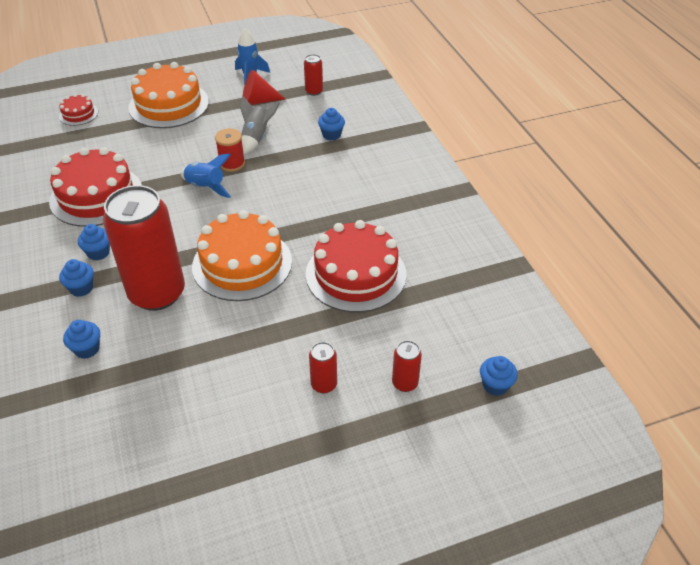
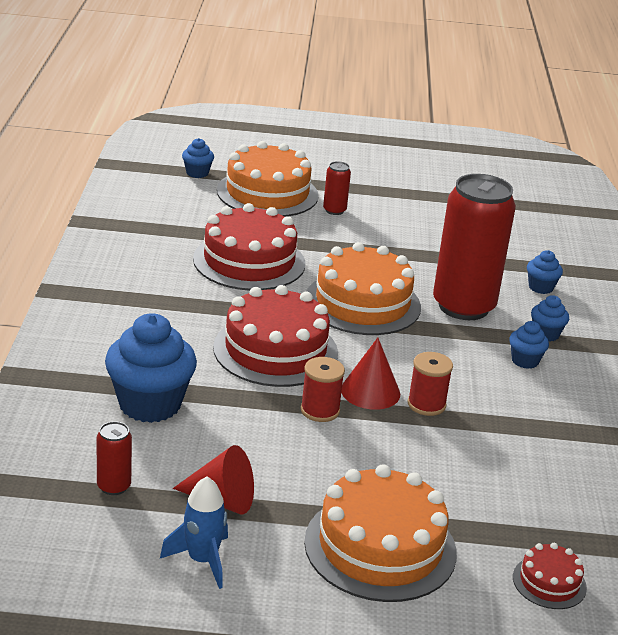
camera: 160 degrees left, 15 degrees down
red cake [49,147,142,227] -> red cake moved to [213,285,338,387]
blue rocket [181,154,231,198] -> red cone [341,338,400,410]
grey rocket [240,96,280,154] -> none
blue cupcake [318,108,345,141] -> blue cupcake [105,313,197,423], size x2.06
red can [392,340,422,392] -> orange cake [217,141,319,217]
none -> red spool [408,352,453,416]

